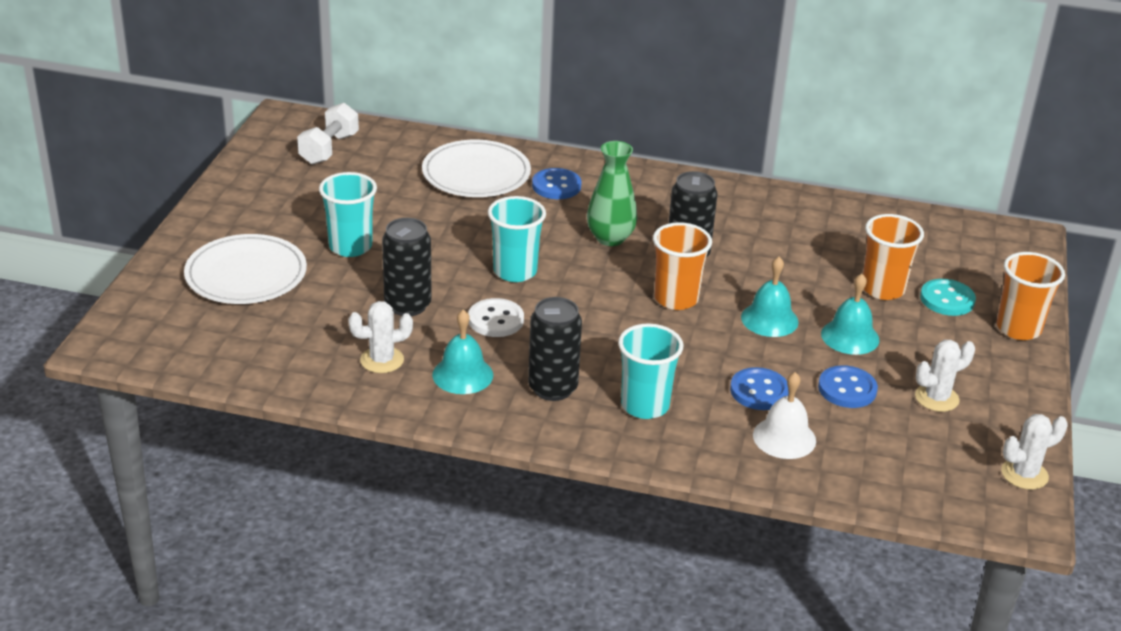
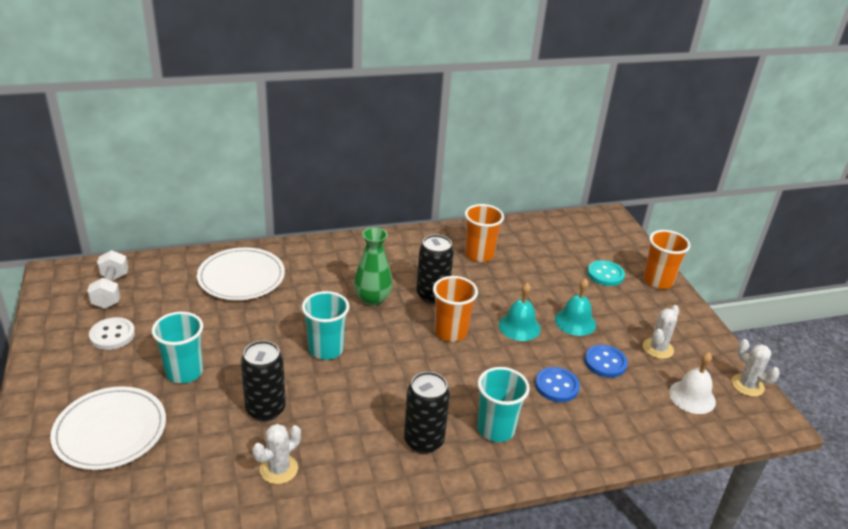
camera: 30 degrees left, 0 degrees up
turquoise bell [432,309,493,394] -> none
white button [468,298,524,337] -> white button moved to [89,317,135,350]
blue button [532,168,582,199] -> none
white bell [753,372,816,459] -> white bell moved to [669,352,716,414]
orange cup [863,214,924,300] -> orange cup moved to [465,204,504,262]
white cactus [1001,414,1068,490] -> white cactus turned 75 degrees counterclockwise [731,339,780,397]

